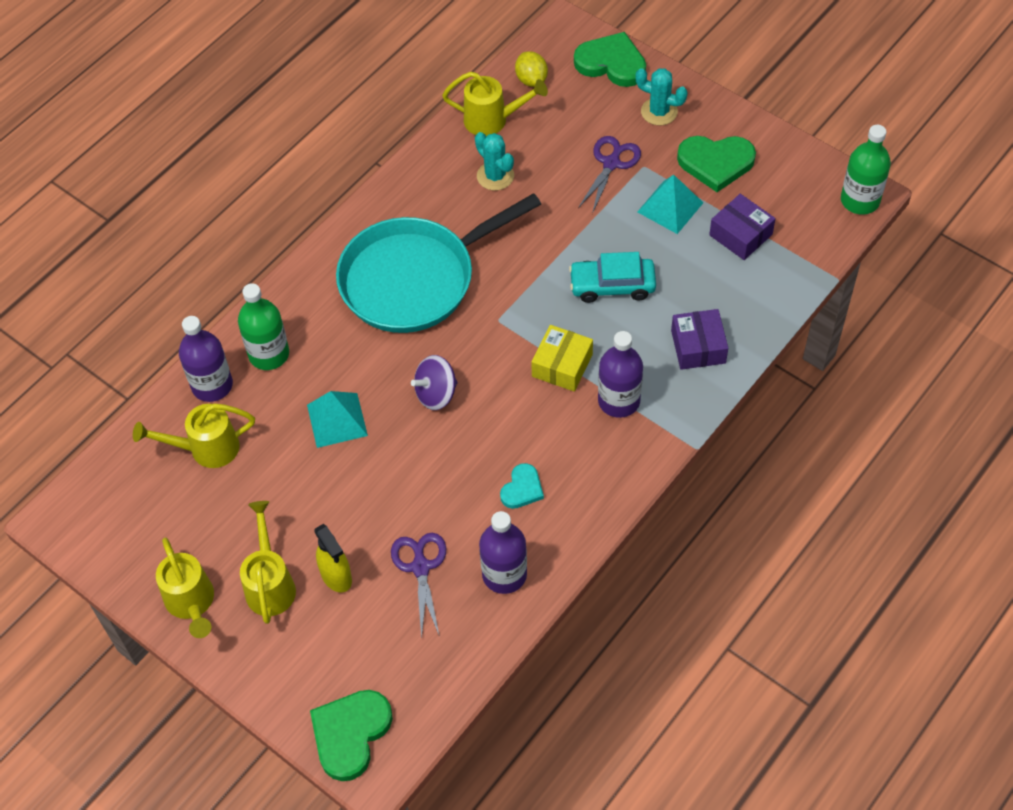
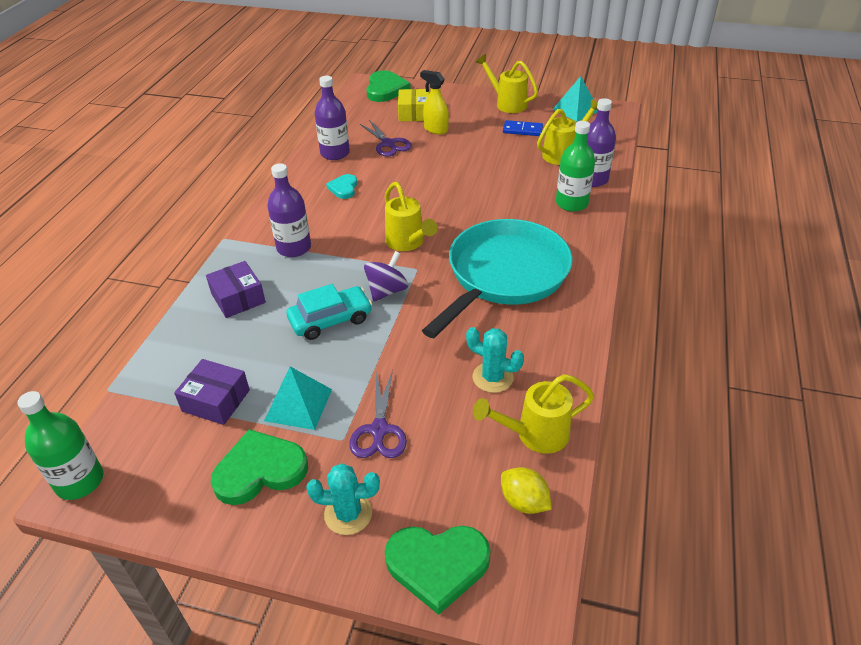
camera: 155 degrees right, 15 degrees down
yellow watering can [240,501,296,624] -> yellow watering can moved to [385,182,438,251]
turquoise pyramid [307,391,368,448] -> turquoise pyramid moved to [553,76,598,122]
purple spinning top [411,355,458,410] -> purple spinning top moved to [364,251,409,302]
yellow box [531,325,593,392] -> yellow box moved to [398,89,429,121]
none -> blue domino [503,120,543,136]

